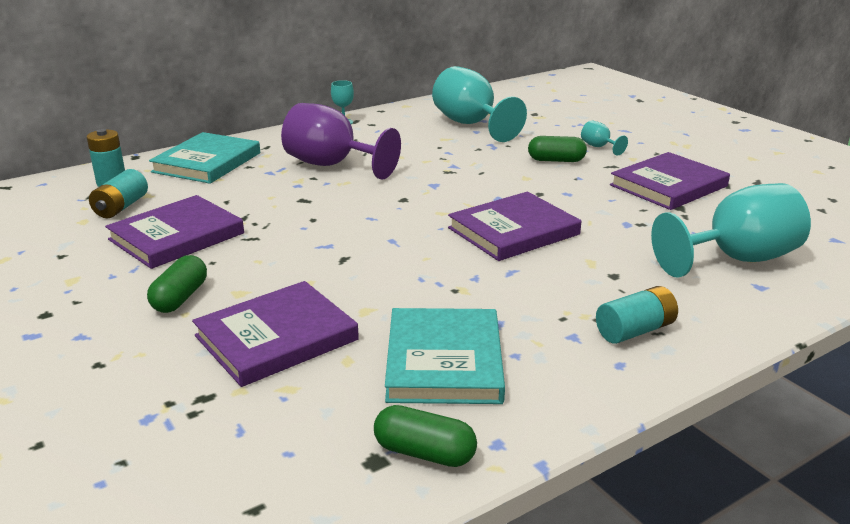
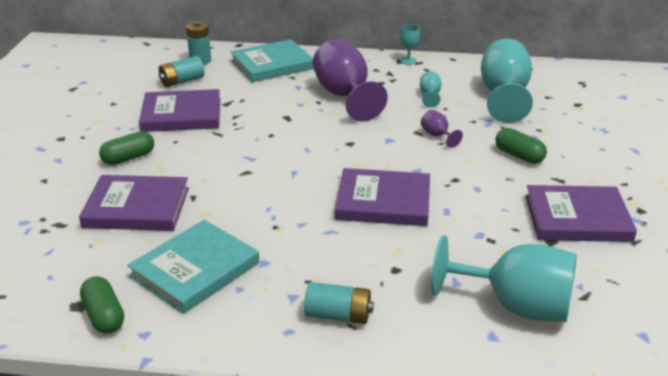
camera: 40 degrees right, 5 degrees up
turquoise goblet [581,120,628,156] -> turquoise goblet moved to [420,71,441,107]
none -> purple goblet [421,110,463,148]

